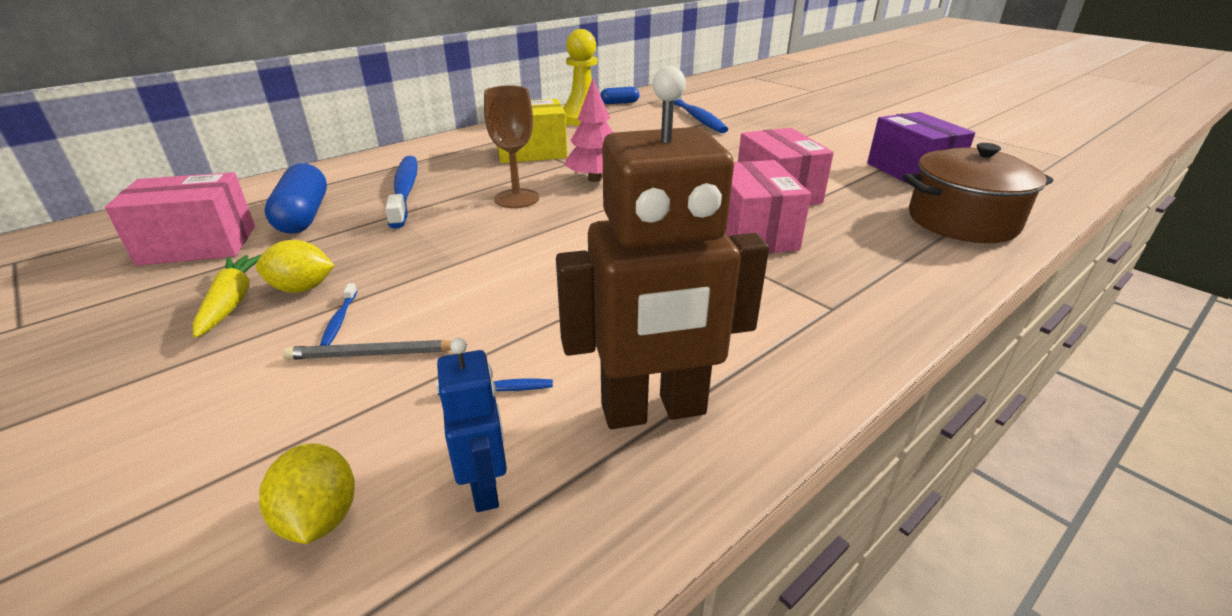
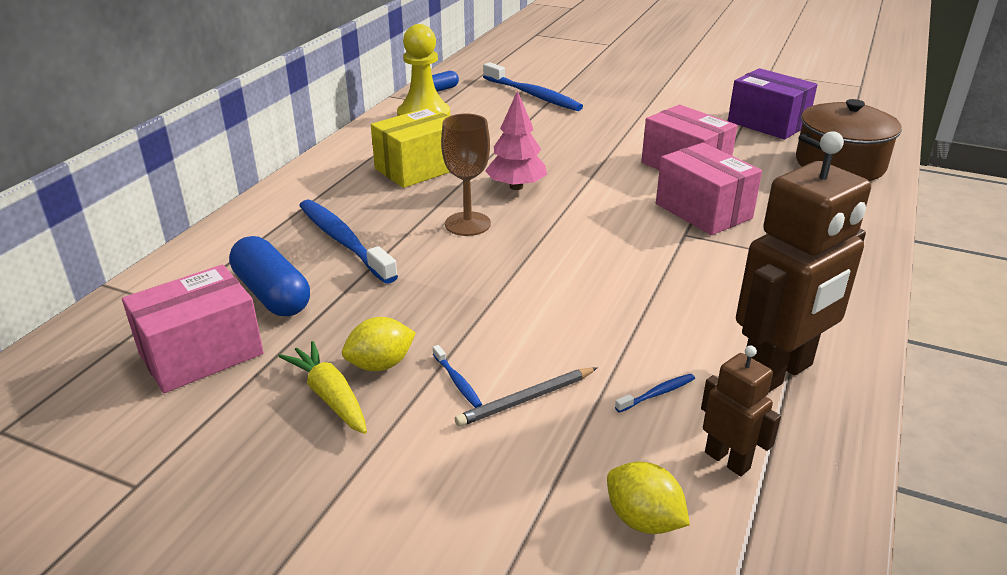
camera: 25 degrees left, 0 degrees up
blue robot [437,338,507,512] -> brown robot [701,346,781,476]

